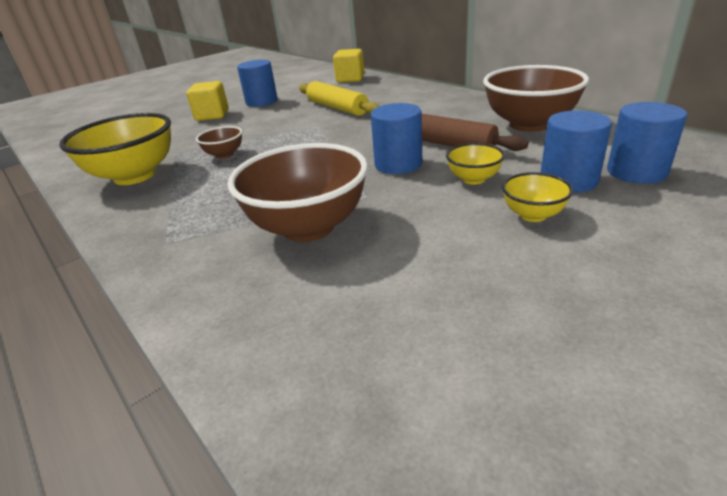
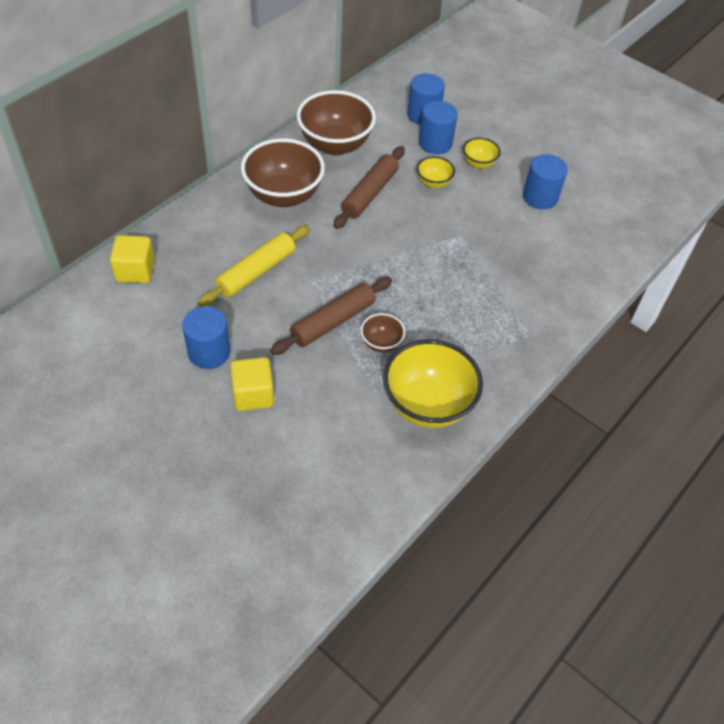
camera: 105 degrees left, 20 degrees up
brown bowl [228,143,368,242] -> brown bowl moved to [241,138,325,207]
blue cylinder [371,103,422,174] -> blue cylinder moved to [523,154,568,209]
none -> brown rolling pin [270,277,392,355]

